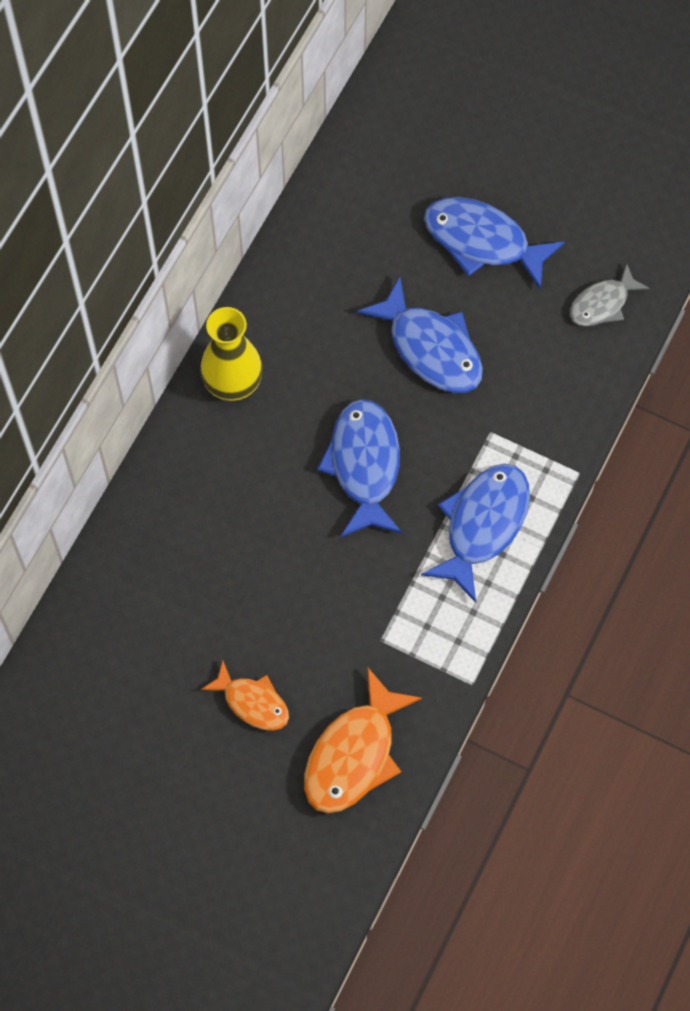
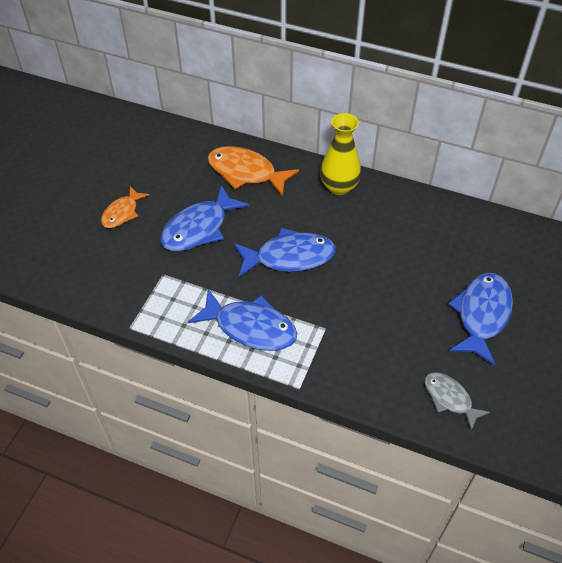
camera: 85 degrees right, 15 degrees down
orange fish [304,667,422,813] -> orange fish moved to [208,146,299,197]
blue fish [357,277,483,393] -> blue fish moved to [160,185,249,251]

